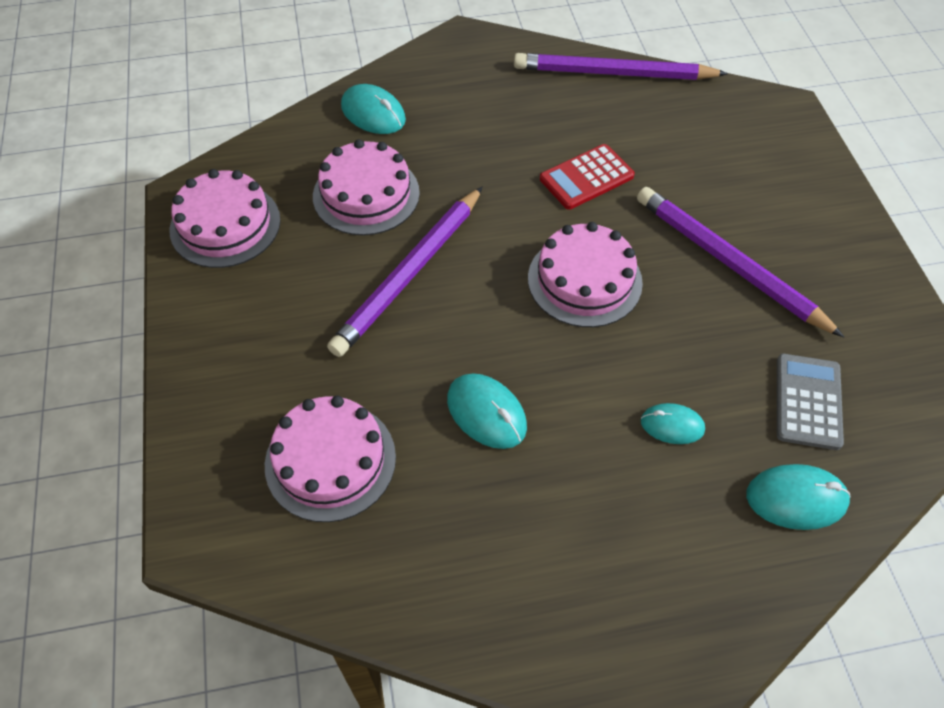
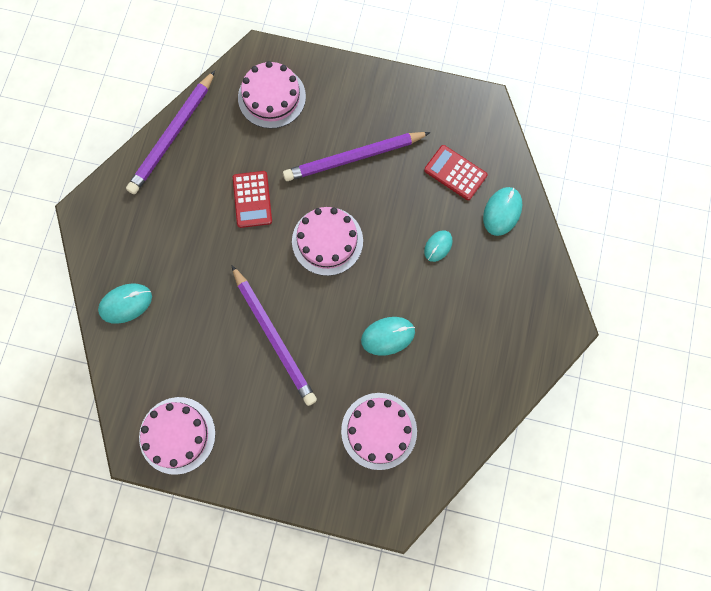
camera: 65 degrees left, 20 degrees up
pink cake [313,139,420,235] -> pink cake moved to [238,61,306,129]
grey calculator [777,354,844,450] -> red calculator [424,145,487,200]

